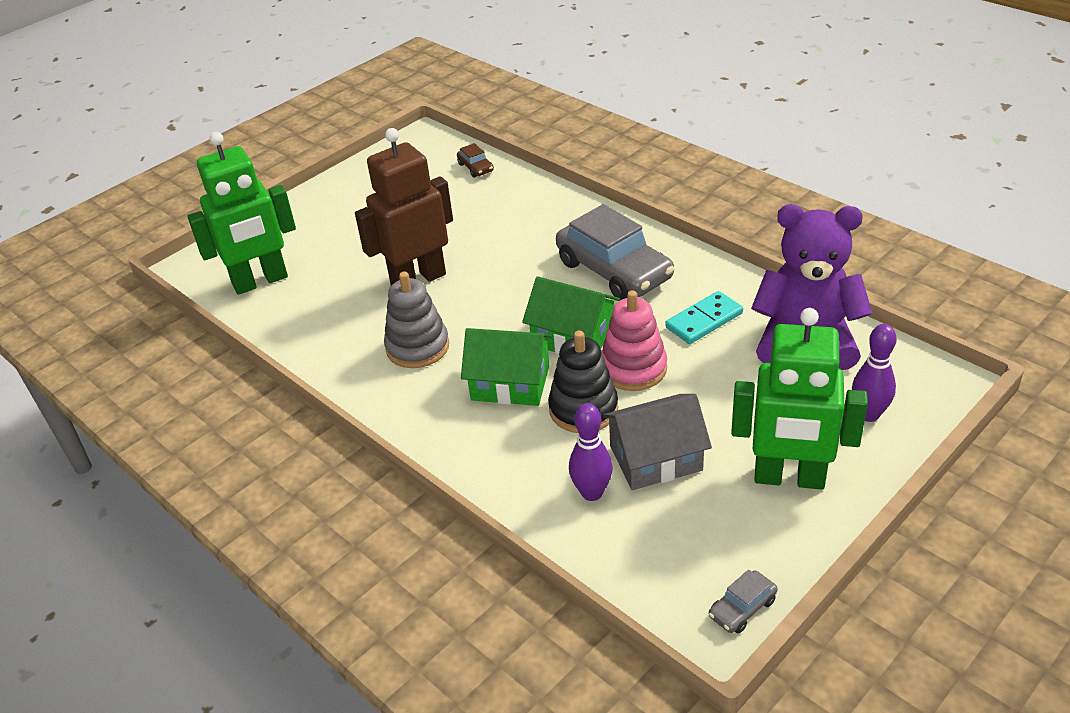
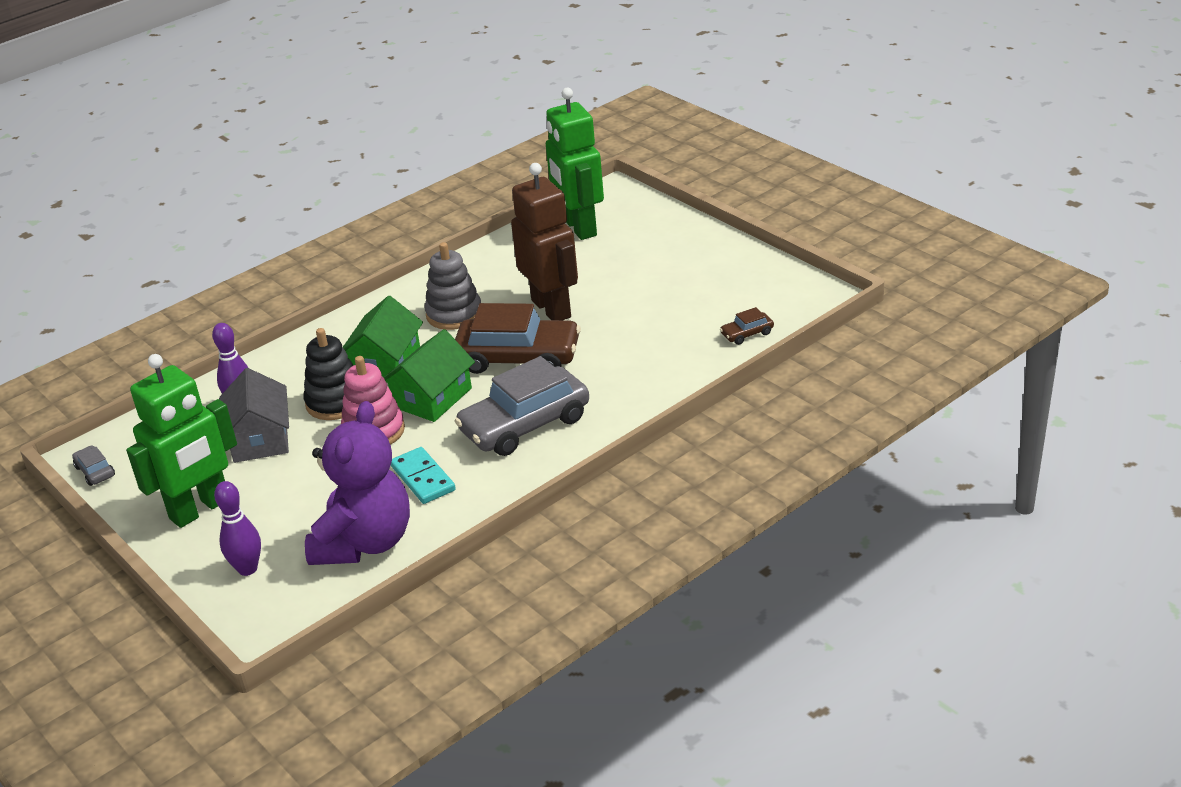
camera: 95 degrees right, 5 degrees down
green robot [731,308,868,490] -> green robot turned 150 degrees counterclockwise [126,354,237,528]
none -> brown car [455,303,581,374]

